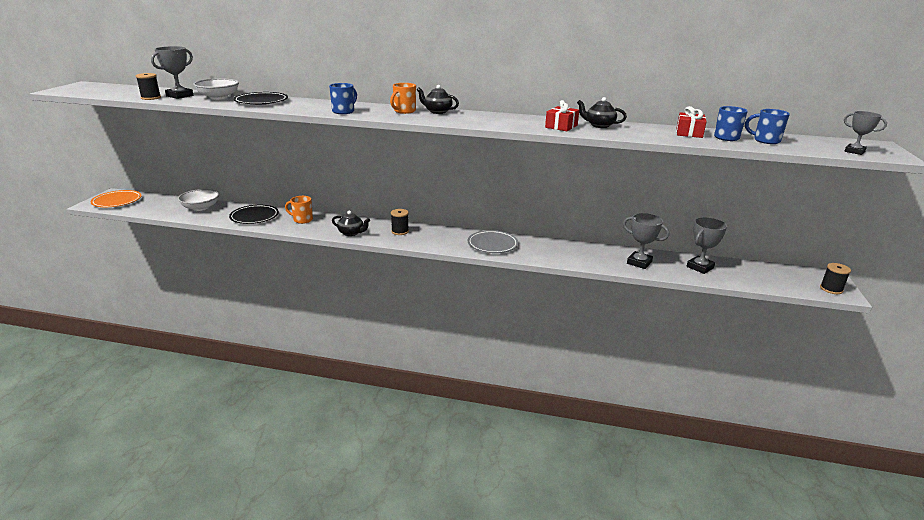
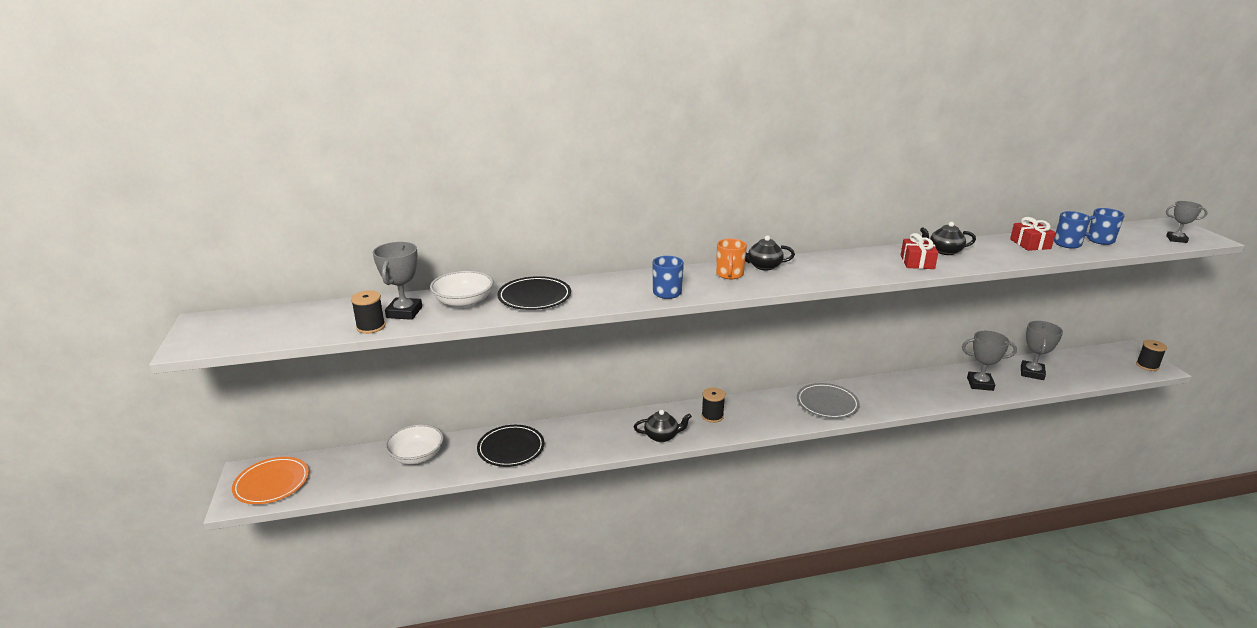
camera: 25 degrees left, 0 degrees up
orange mug [285,196,313,224] -> none

